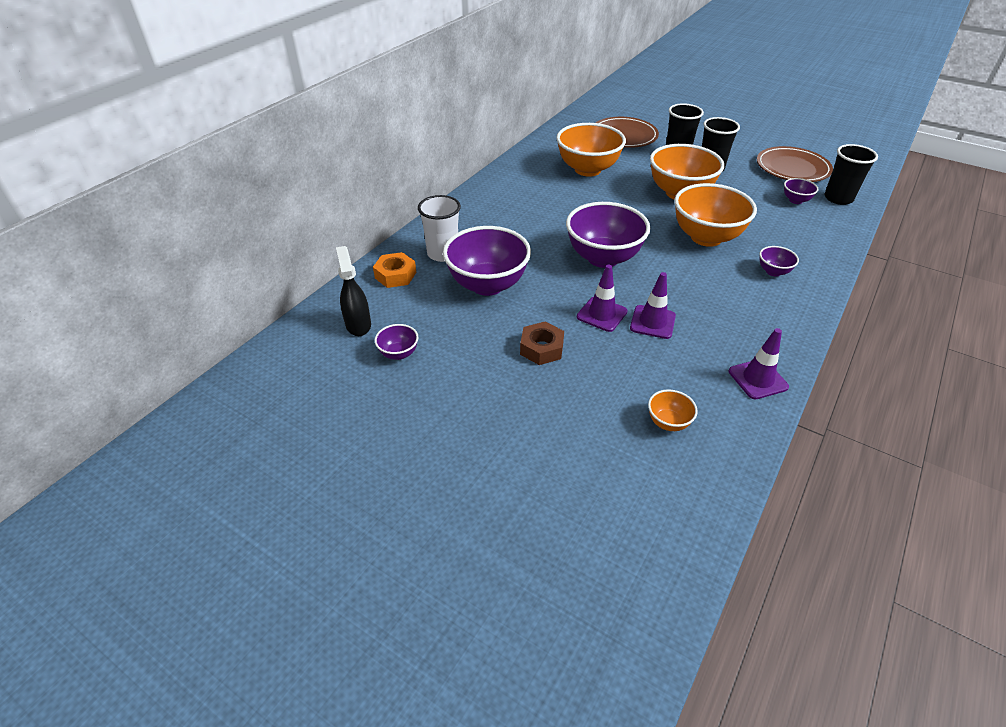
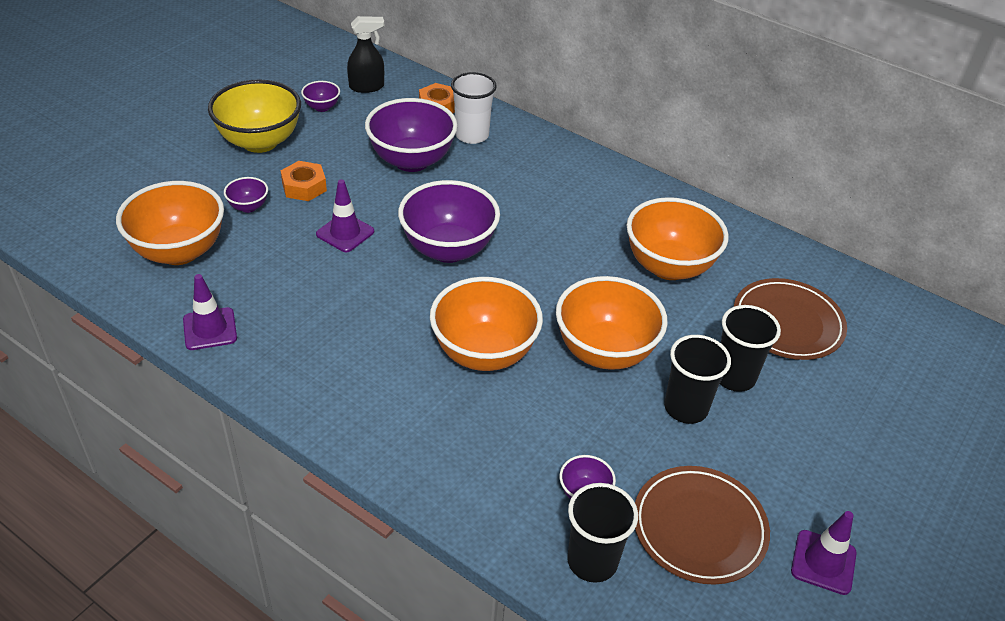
camera: 90 degrees right, 0 degrees up
brown nut [520,322,564,365] -> orange nut [281,161,327,201]
purple traffic cone [630,272,676,339] -> purple traffic cone moved to [791,511,857,595]
orange bowl [648,389,698,431] -> orange bowl [116,181,224,265], size x2.22
purple bowl [759,246,799,276] -> purple bowl moved to [224,177,268,213]
none -> yellow bowl [208,80,301,153]

